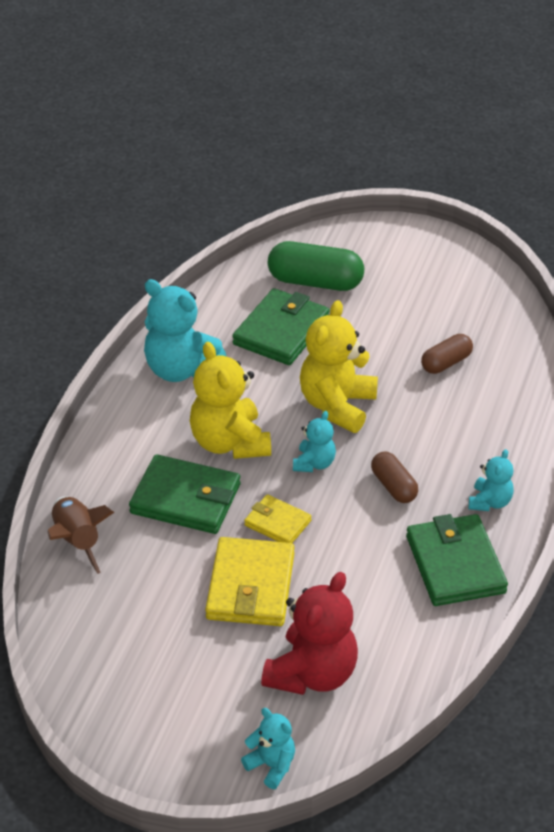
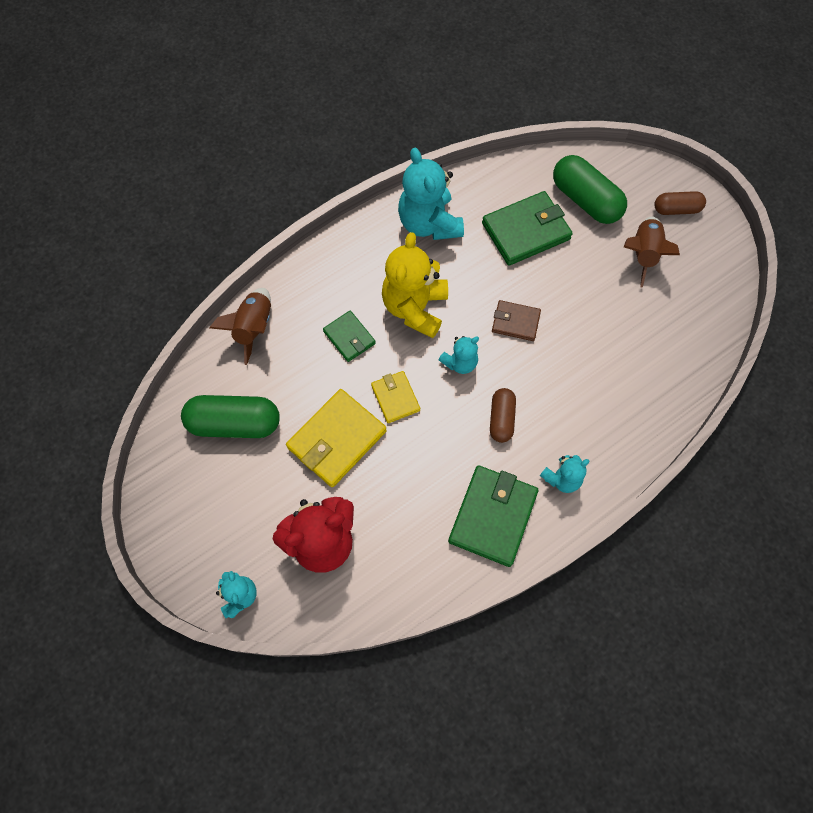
camera: 35 degrees right, 25 degrees up
green wallet [129,454,241,534] -> green wallet [323,311,376,362], size x0.57
yellow teddy bear [300,300,378,433] -> brown wallet [492,300,541,341]
brown capsule [421,334,473,374] -> brown capsule moved to [654,191,706,215]
none -> green capsule [181,395,280,438]
none -> brown rocket [624,217,680,288]

